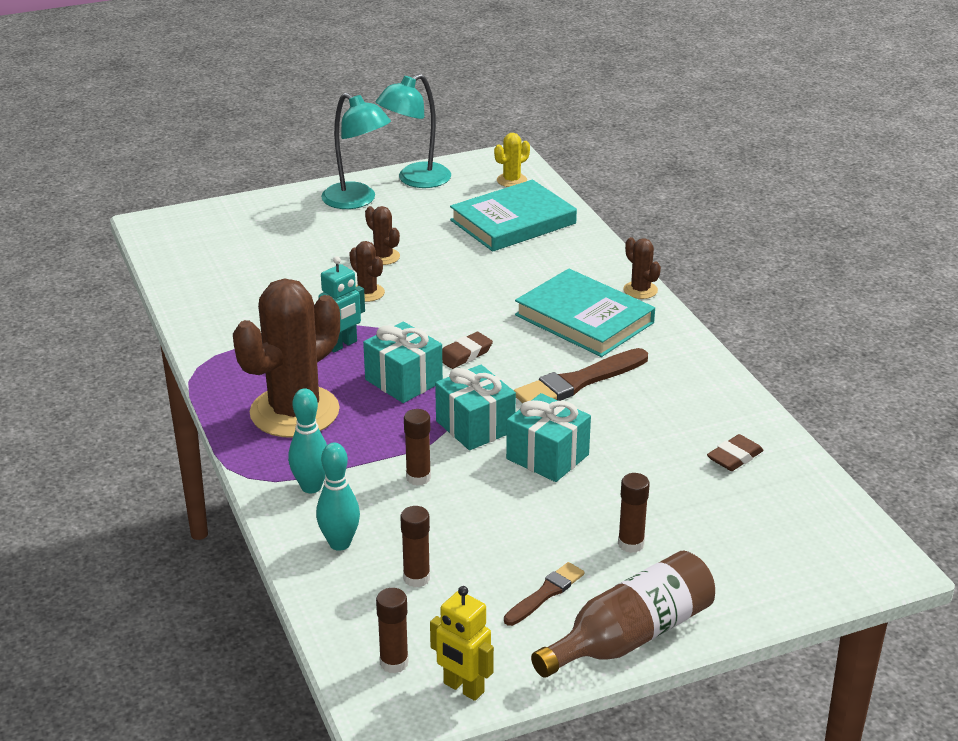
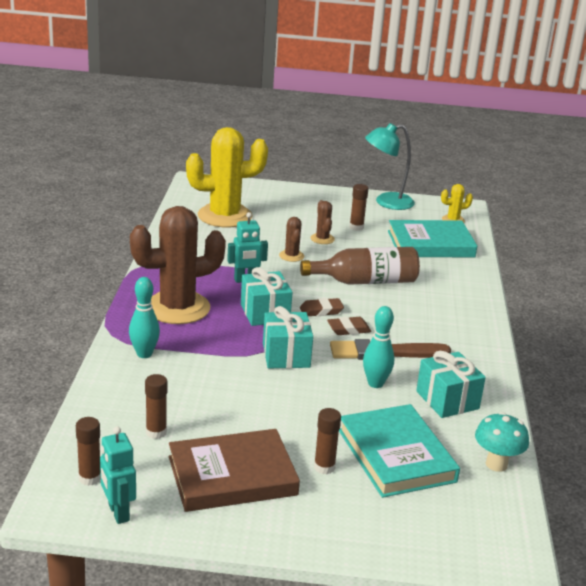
camera: 25 degrees right, 5 degrees down
turquoise bowling pin [316,443,360,551] -> turquoise bowling pin moved to [363,306,394,388]
turquoise lamp [321,93,391,209] -> none
brown glue stick [404,409,431,486] -> brown glue stick moved to [349,184,368,231]
yellow robot [430,586,494,701] -> turquoise robot [100,426,136,524]
brown brush [504,562,584,626] -> brown book [169,429,300,512]
turquoise gift [506,393,591,482] -> turquoise gift moved to [416,351,486,418]
turquoise book [515,269,655,357] -> turquoise book moved to [339,404,460,498]
brown bottle [531,551,715,678] -> brown bottle moved to [300,247,420,285]
brown cactus [624,237,661,299] -> none
brown eraser [707,434,764,471] -> brown eraser moved to [327,317,372,335]
none -> yellow cactus [186,127,268,228]
none -> turquoise mushroom [475,412,529,472]

